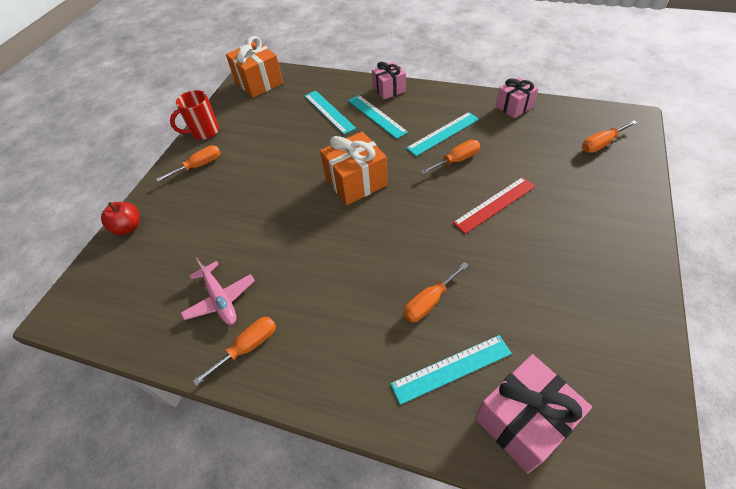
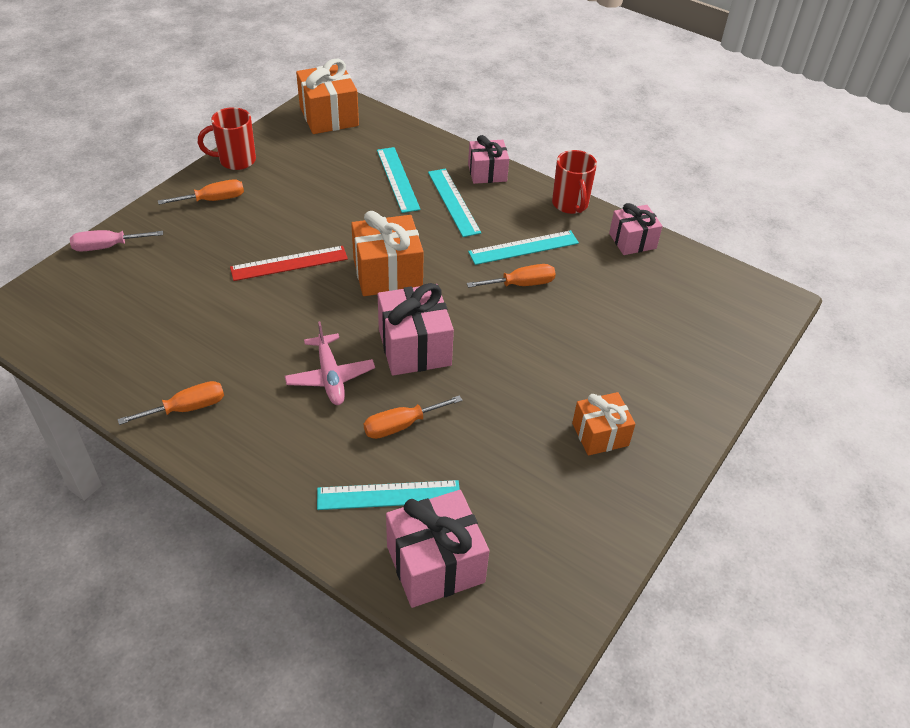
camera: 10 degrees right, 5 degrees down
red apple [101,202,140,235] -> pink screwdriver [70,230,163,251]
pink plane [181,257,255,325] -> pink plane moved to [285,321,375,405]
red ruler [453,177,535,234] -> red ruler moved to [230,246,348,281]
orange screwdriver [582,120,637,153] -> none
none -> pink gift [378,283,454,376]
none -> red mug [552,150,597,214]
none -> orange gift [572,392,635,456]

